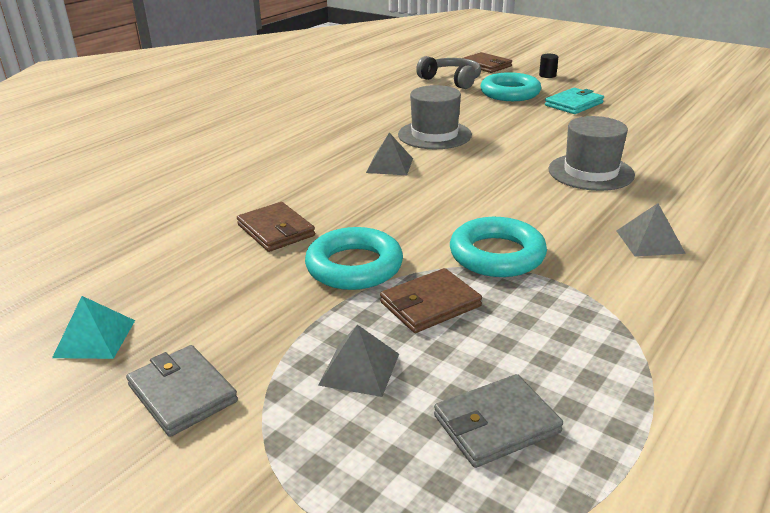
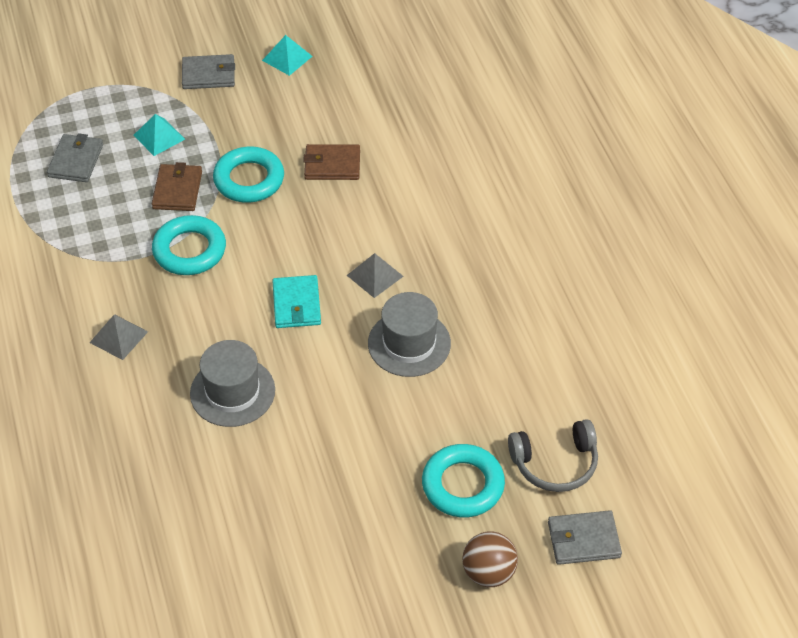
camera: 125 degrees right, 20 degrees up
grey pyramid [318,325,399,397] -> turquoise pyramid [134,114,185,156]
brown wallet [464,52,512,73] -> grey wallet [548,510,622,565]
black cylinder [539,54,558,78] -> brown ball [462,531,518,587]
turquoise wallet [545,88,604,114] -> turquoise wallet moved to [272,275,321,328]

